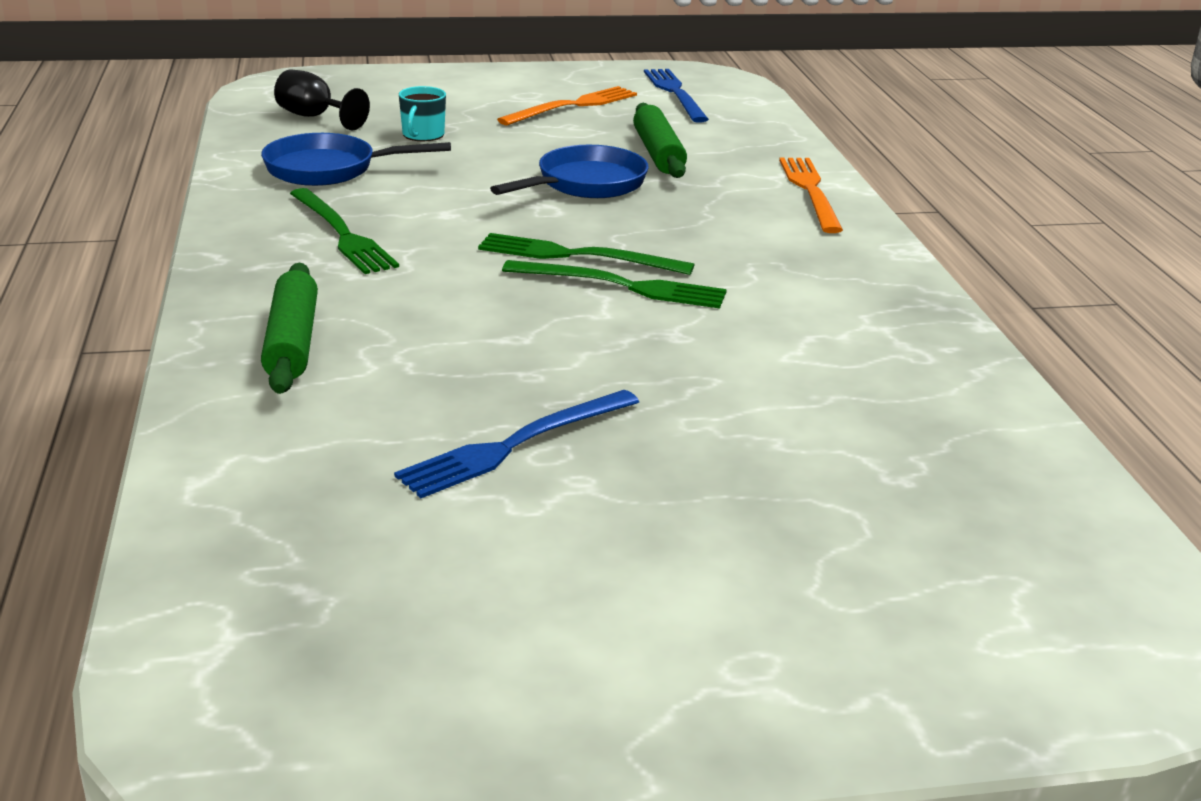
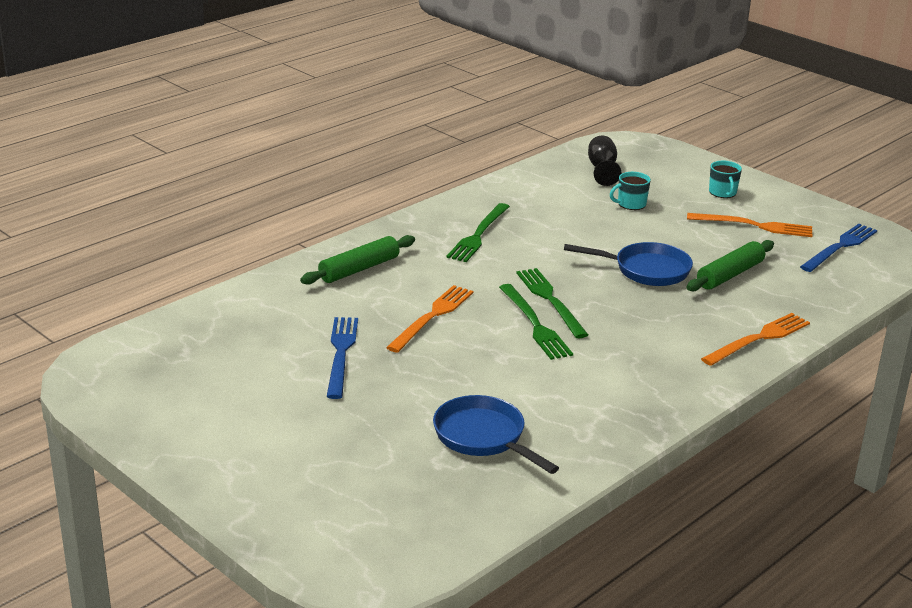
camera: 55 degrees right, 0 degrees up
blue pan [261,133,451,186] -> blue pan moved to [433,395,559,474]
blue fork [394,390,639,498] -> blue fork turned 75 degrees clockwise [327,317,358,399]
none -> orange fork [386,285,473,353]
none -> turquoise mug [709,161,742,198]

